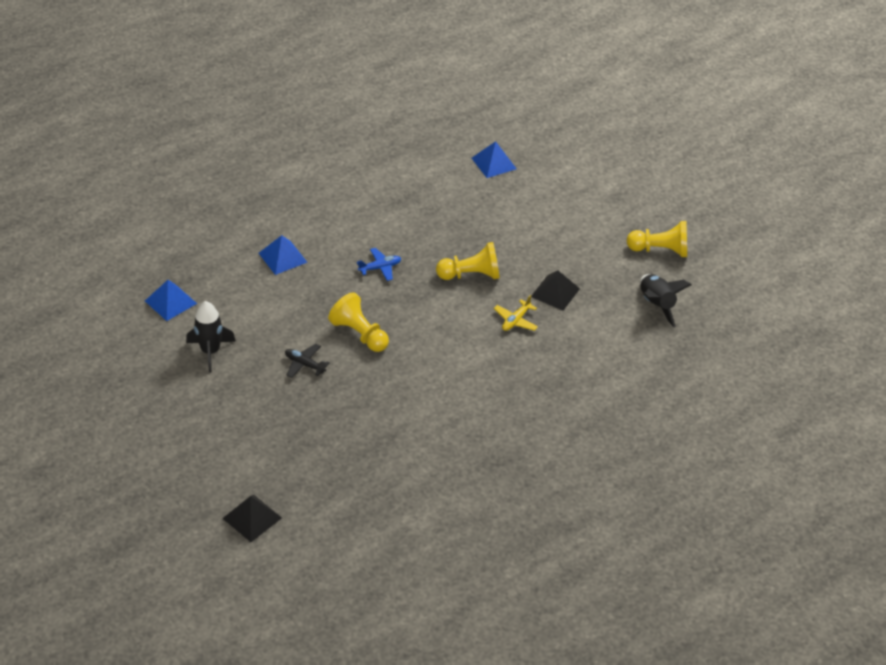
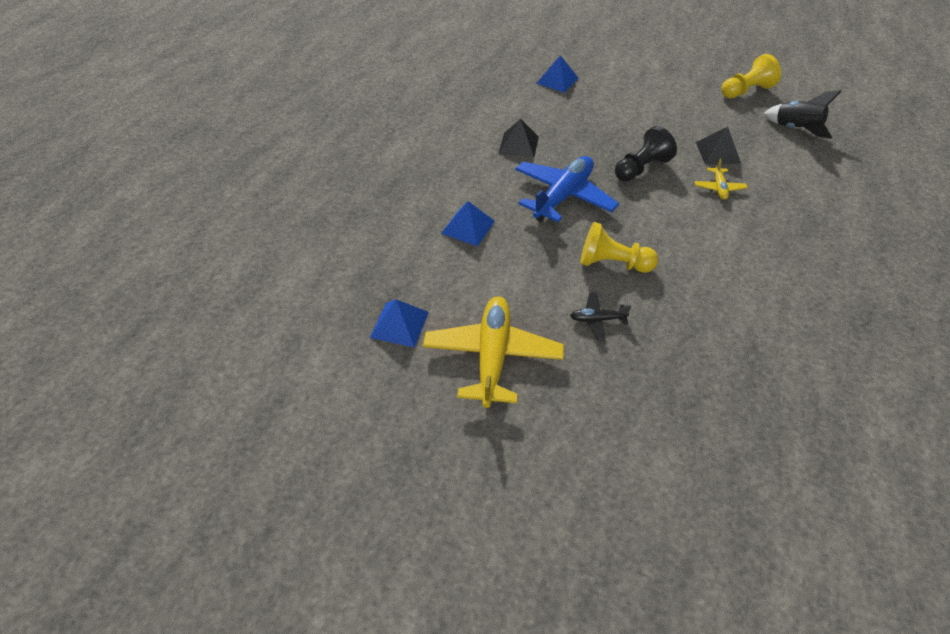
camera: 30 degrees left, 5 degrees up
black rocket [186,301,236,372] -> yellow plane [423,296,564,408]
black pyramid [222,495,282,542] -> black pyramid moved to [498,119,539,158]
blue plane [357,248,401,281] -> blue plane [515,156,619,222], size x2.16
yellow pawn [436,242,500,280] -> black pawn [615,126,677,181]

